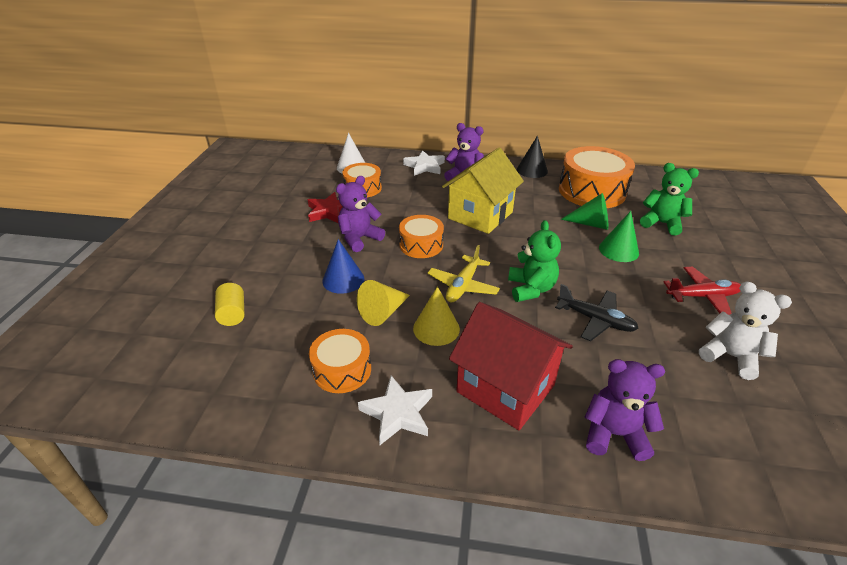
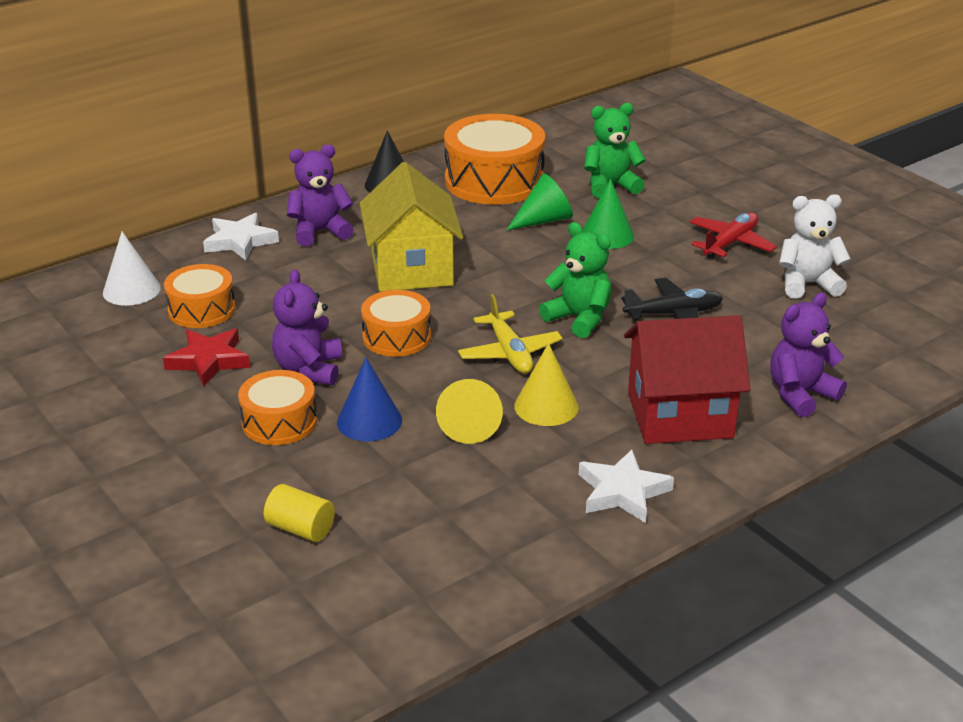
camera: 45 degrees left, 5 degrees down
orange drum [309,329,371,393] -> orange drum moved to [238,370,317,445]

